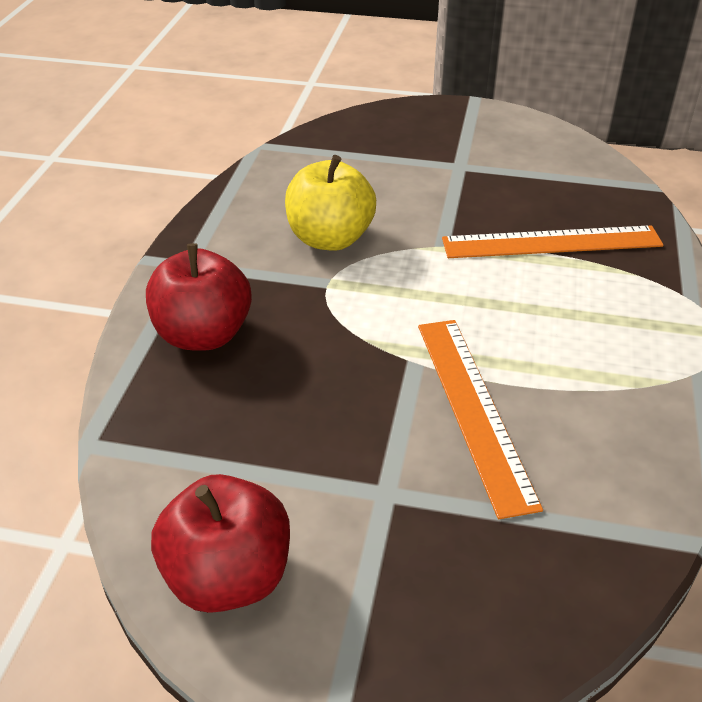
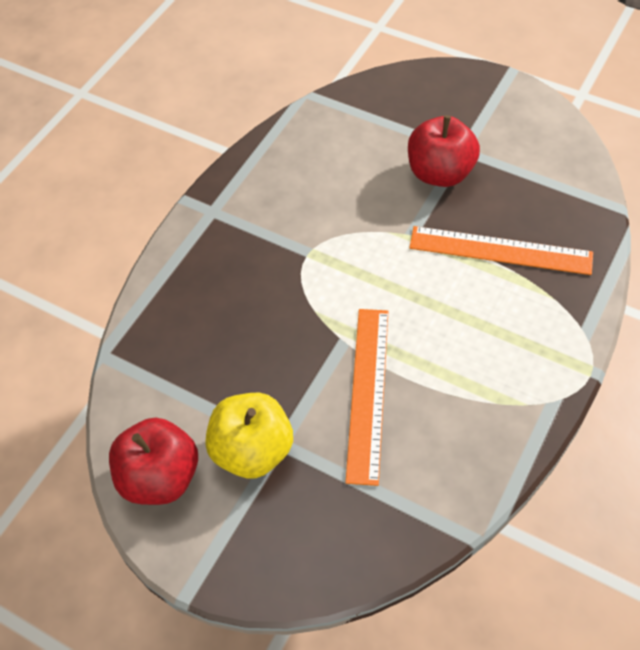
camera: 20 degrees right, 15 degrees up
red apple [146,243,252,351] -> red apple moved to [408,115,480,187]
yellow apple [285,155,376,251] -> yellow apple moved to [205,393,293,478]

